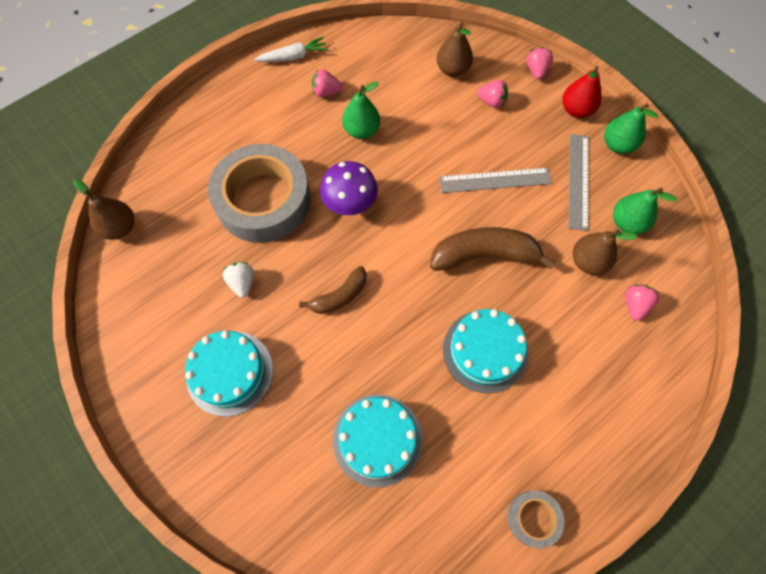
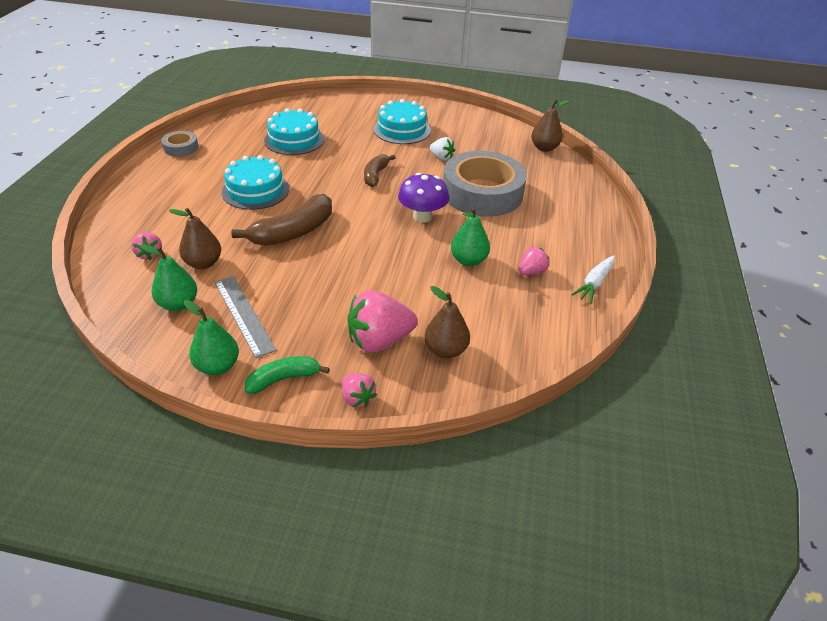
camera: 140 degrees right, 25 degrees down
grey ruler [439,168,552,193] -> none
pink strawberry [477,80,508,108] -> pink strawberry [347,290,418,352], size x1.89
red pear [563,66,602,118] -> green banana [245,356,330,394]

